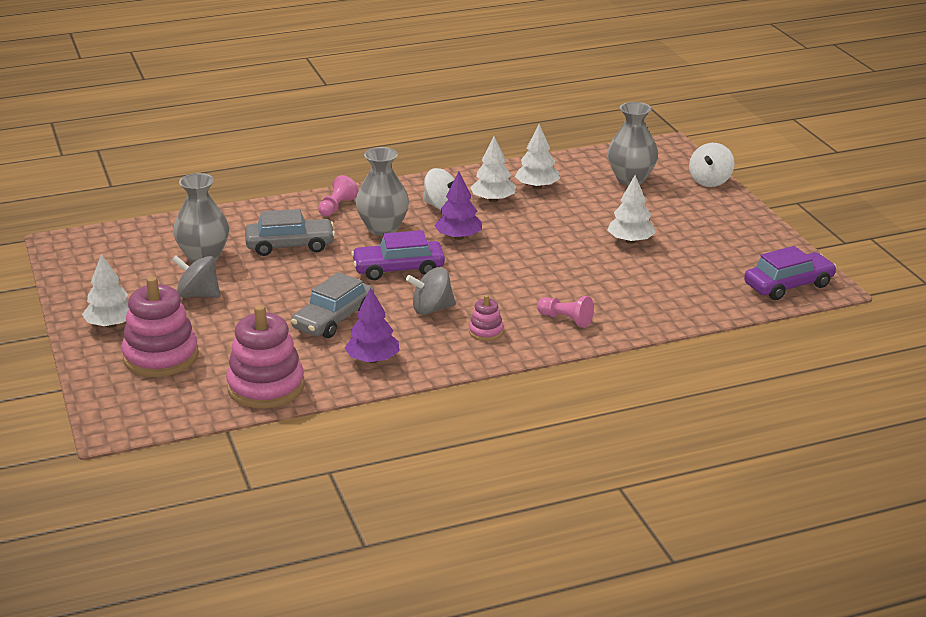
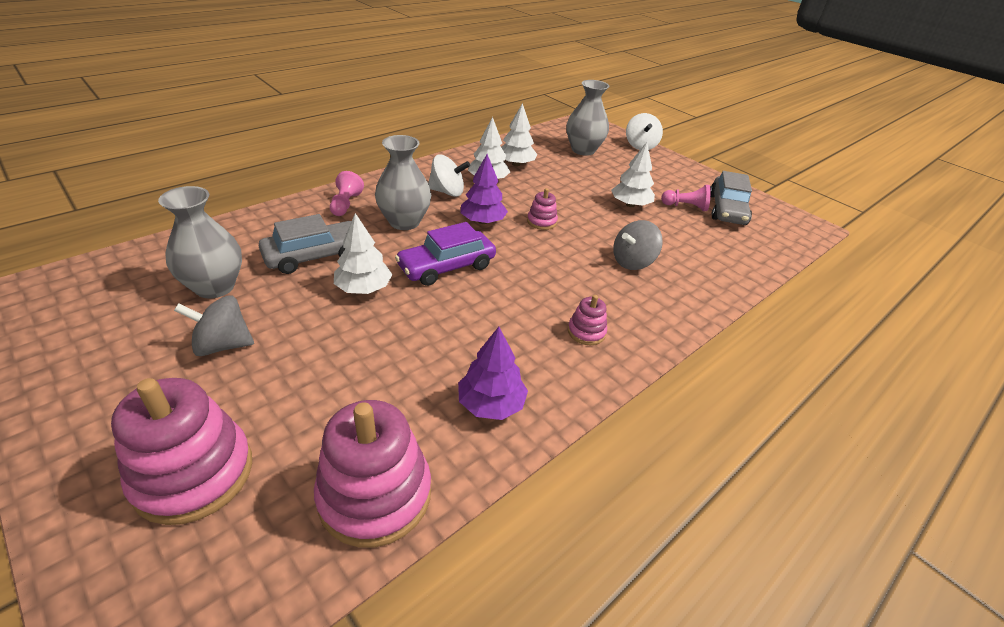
camera: 25 degrees left, 10 degrees up
white tree [82,254,129,328] -> white tree moved to [334,213,392,294]
grey car [291,272,374,338] -> grey car moved to [710,171,752,225]
grey spinning top [406,267,456,315] -> grey spinning top moved to [613,220,663,270]
pink pawn [537,296,594,328] -> pink pawn moved to [661,185,711,211]
purple car [744,246,837,300] -> none
none -> pink stacking toy [527,188,558,230]

